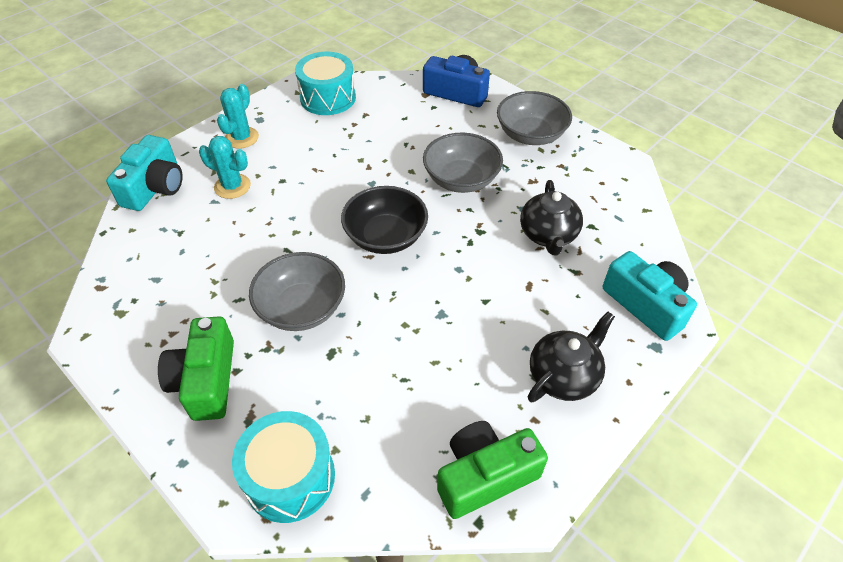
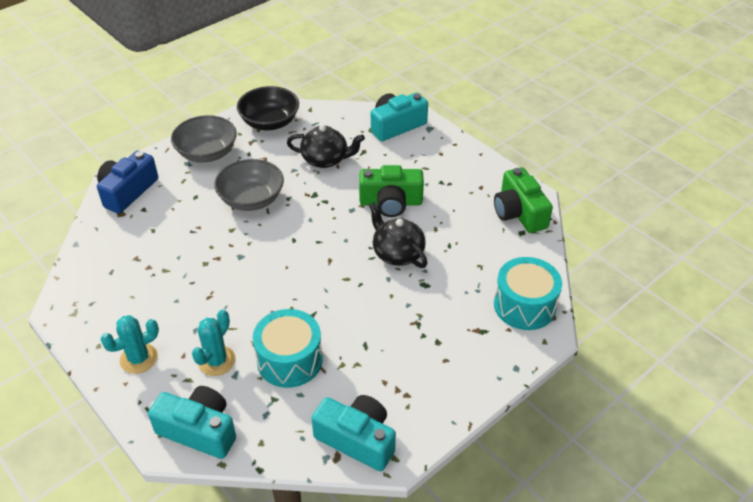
camera: 85 degrees left, 5 degrees down
green camera [158,316,234,421] -> green camera moved to [359,165,424,217]
turquoise cactus [217,84,259,149] -> turquoise cactus turned 60 degrees counterclockwise [100,315,159,374]
grey bowl [249,252,345,331] -> none
turquoise drum [295,52,356,115] -> turquoise drum moved to [253,309,323,388]
black bowl [341,186,428,254] -> black bowl moved to [237,86,299,130]
black teapot [528,312,615,402] -> black teapot moved to [369,202,427,268]
none -> turquoise camera [311,395,396,472]

